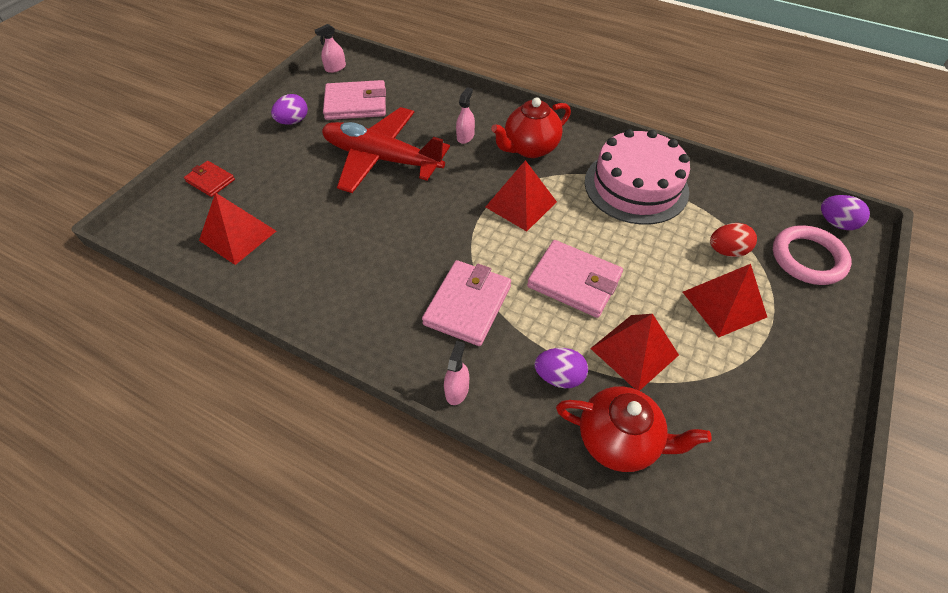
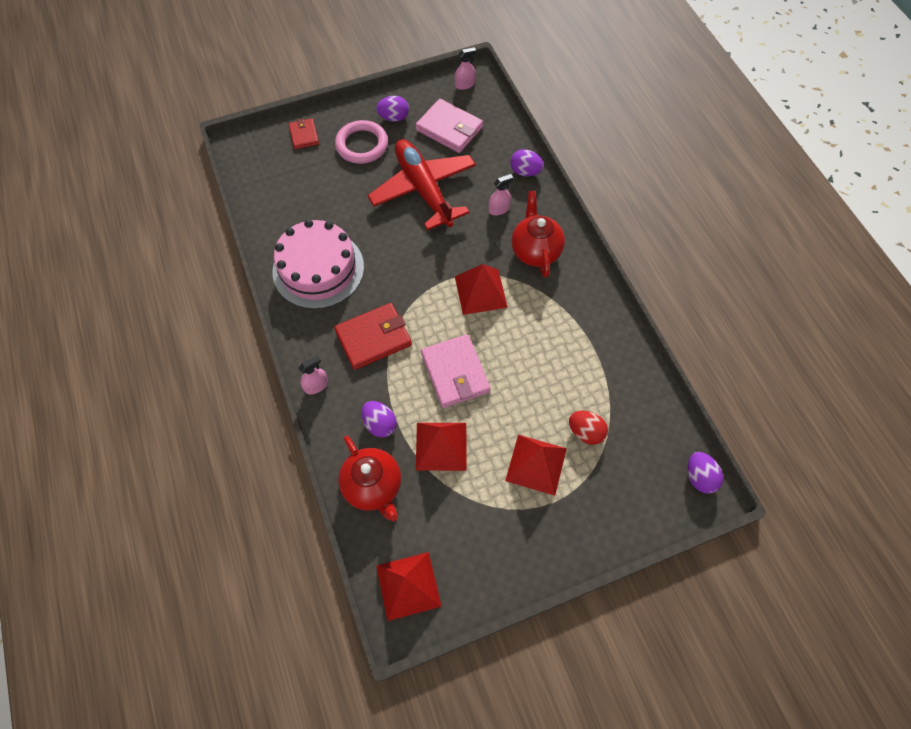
camera: 40 degrees right, 10 degrees up
red pyramid [199,192,276,265] -> red pyramid moved to [376,552,442,621]
pink spray bottle [315,24,346,73] -> pink spray bottle turned 150 degrees clockwise [455,47,476,90]
pink wallet [422,260,511,346] -> red wallet [334,303,412,370]
red teapot [491,97,571,158] -> red teapot turned 75 degrees clockwise [511,191,565,278]
pink cake [585,129,690,225] -> pink cake moved to [272,219,364,309]
pink ring [773,225,852,285] -> pink ring moved to [335,120,388,164]
none -> purple egg [510,149,544,176]

